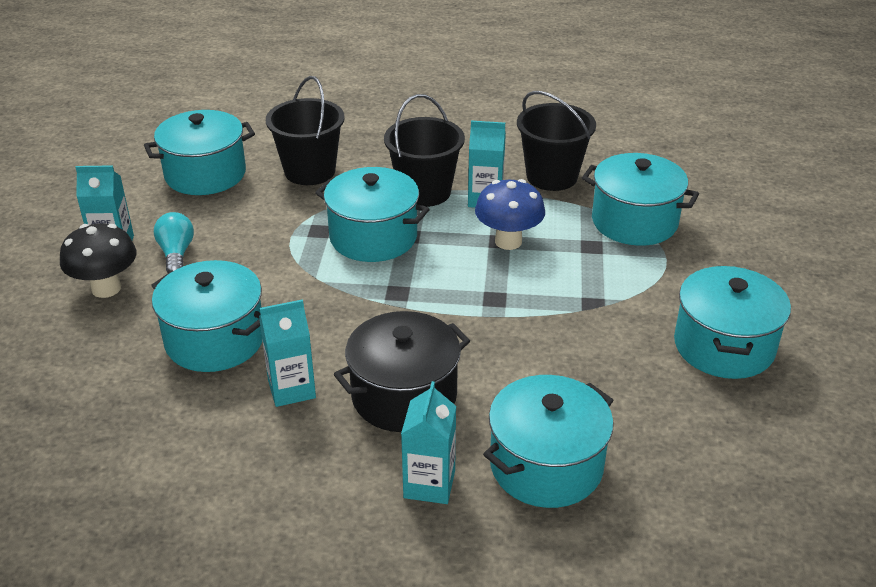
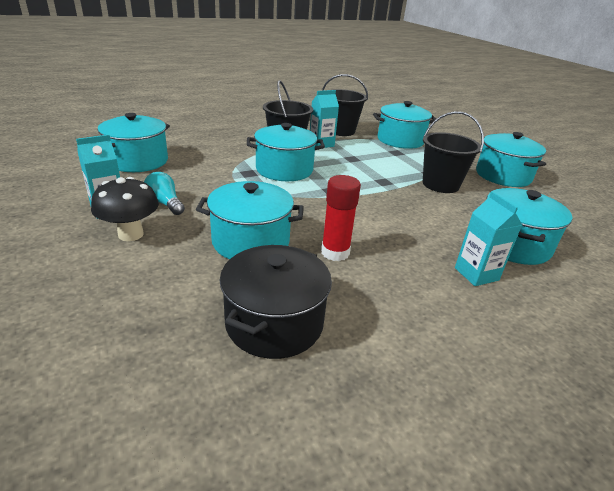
camera: 35 degrees left, 5 degrees down
turquoise carton [259,299,316,407] -> red glue stick [321,175,361,261]
black bucket [266,76,345,185] -> black bucket moved to [423,111,484,193]
black pot [334,311,470,432] -> black pot moved to [220,245,332,359]
blue mushroom [475,179,545,250] -> none

